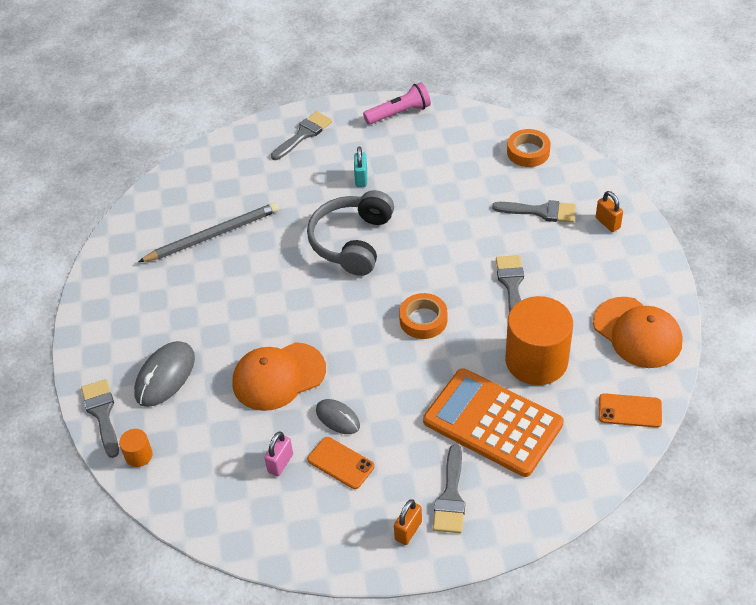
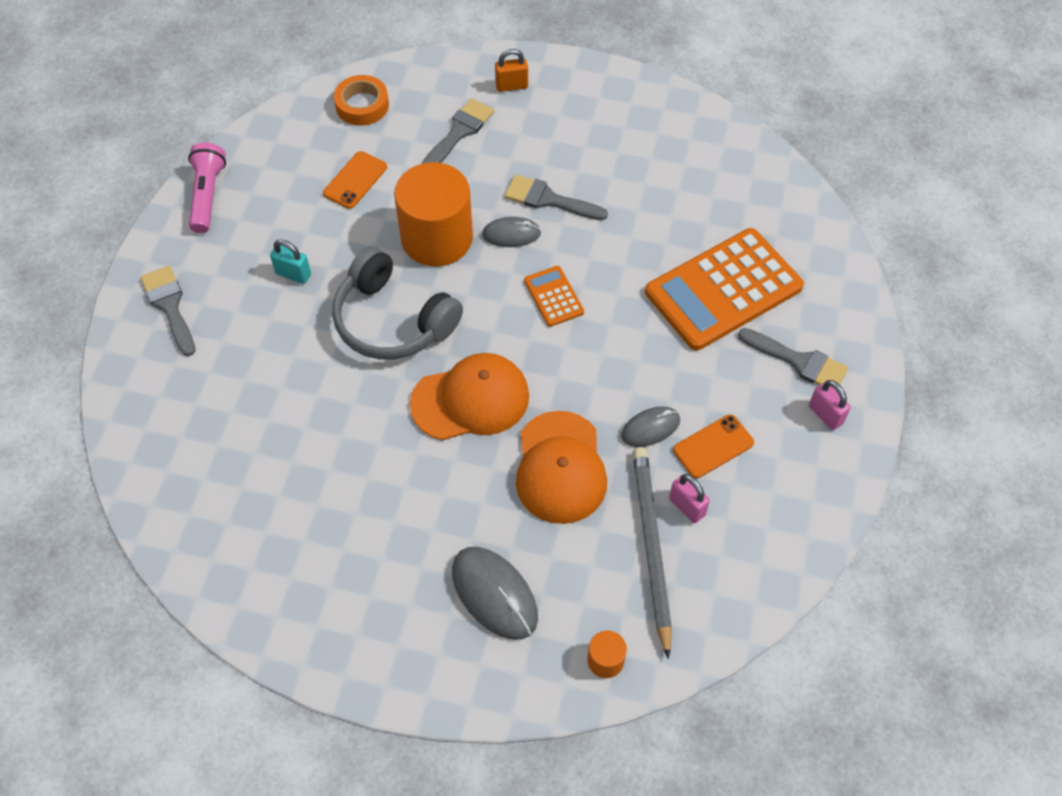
camera: 70 degrees left, 10 degrees up
grey brush [81,379,119,458] -> none
grey pencil [138,202,279,262] -> grey pencil moved to [633,447,672,659]
orange padlock [394,499,422,545] -> pink padlock [809,380,851,430]
orange tape [399,293,447,339] -> orange calculator [524,266,584,327]
orange cylinder [505,296,573,385] -> orange cylinder moved to [394,162,473,267]
orange cap [593,297,683,368] -> orange cap moved to [410,353,529,440]
orange phone [599,393,662,428] -> orange phone moved to [323,151,387,209]
none -> grey mouse [482,217,541,247]

